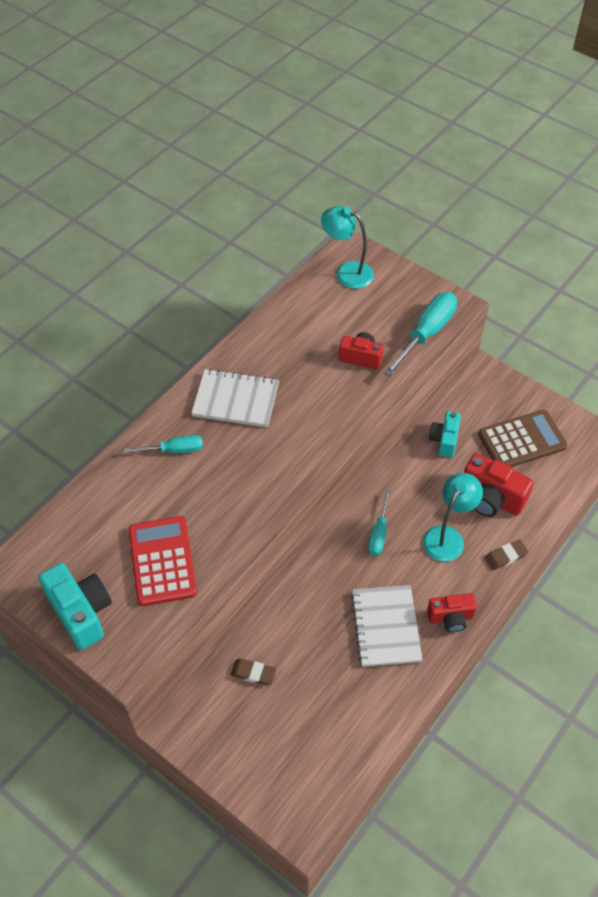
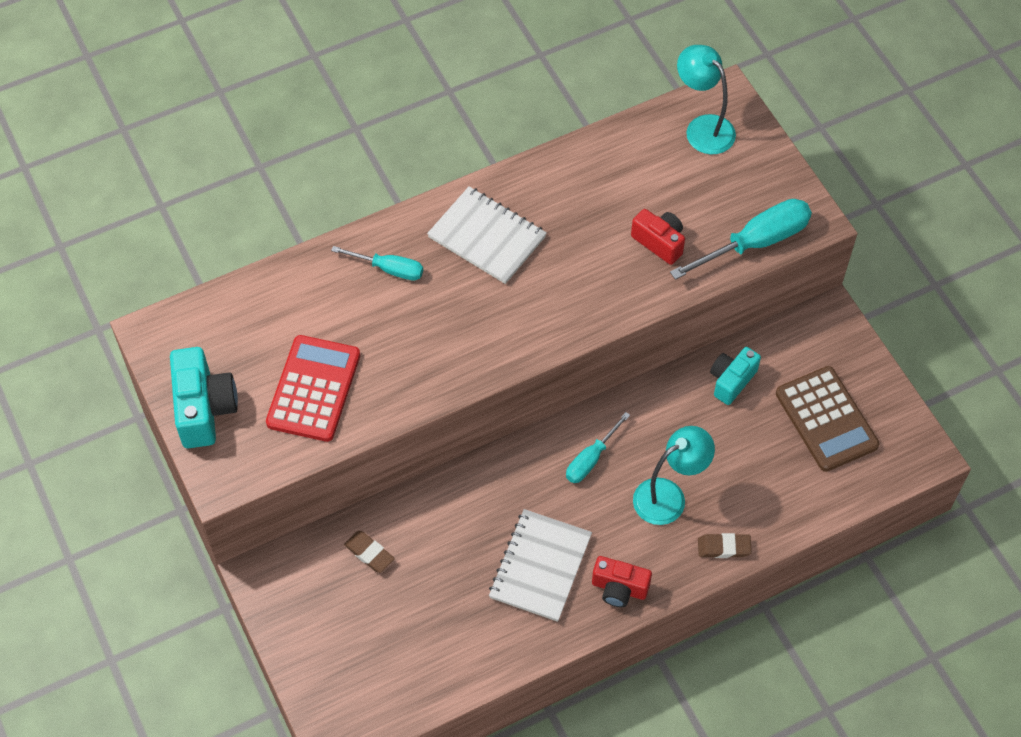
camera: 25 degrees right, 5 degrees up
red camera [464,453,534,517] -> none
brown calculator [478,410,568,467] -> brown calculator turned 60 degrees clockwise [776,366,879,472]

